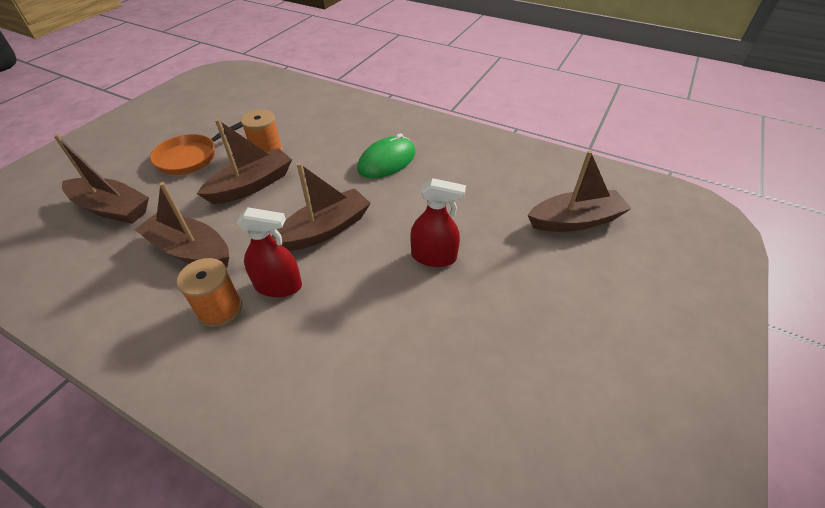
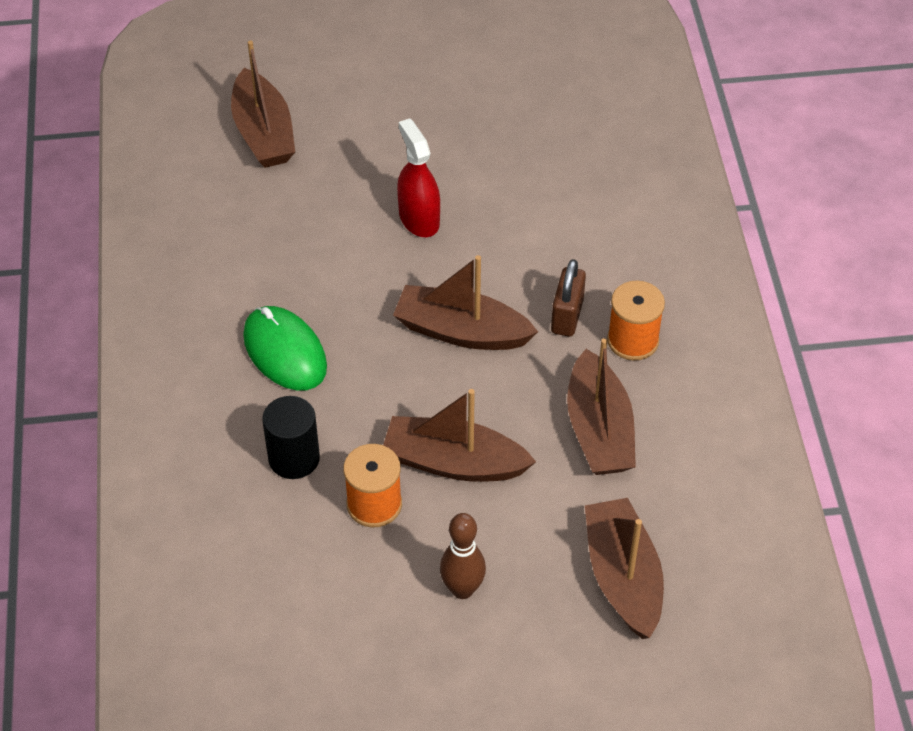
camera: 125 degrees left, 5 degrees up
orange pan [150,122,243,175] -> brown bowling pin [440,513,486,599]
red spray bottle [237,207,302,297] -> brown padlock [551,259,586,337]
green mouse [357,133,416,179] -> green mouse turned 45 degrees clockwise [243,306,327,391]
brown boat [528,150,632,232] -> brown boat turned 150 degrees counterclockwise [231,41,295,168]
none -> black cylinder [262,396,320,479]

